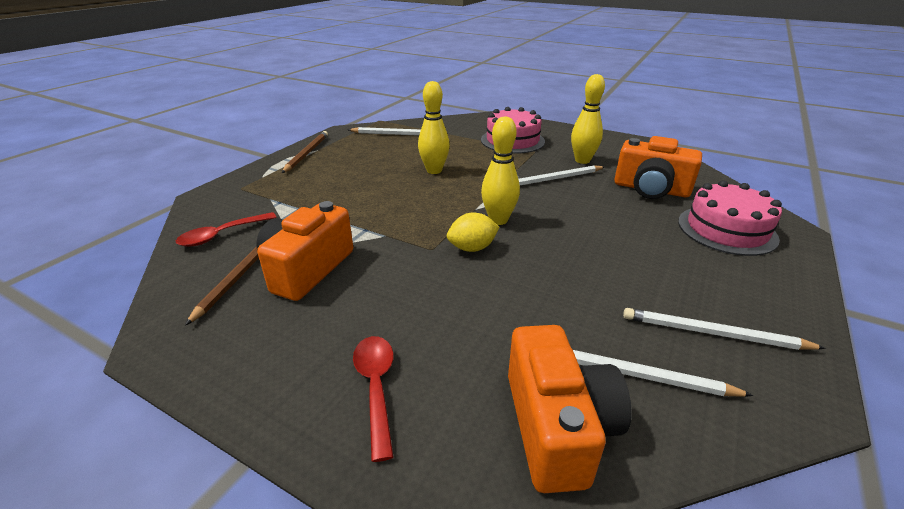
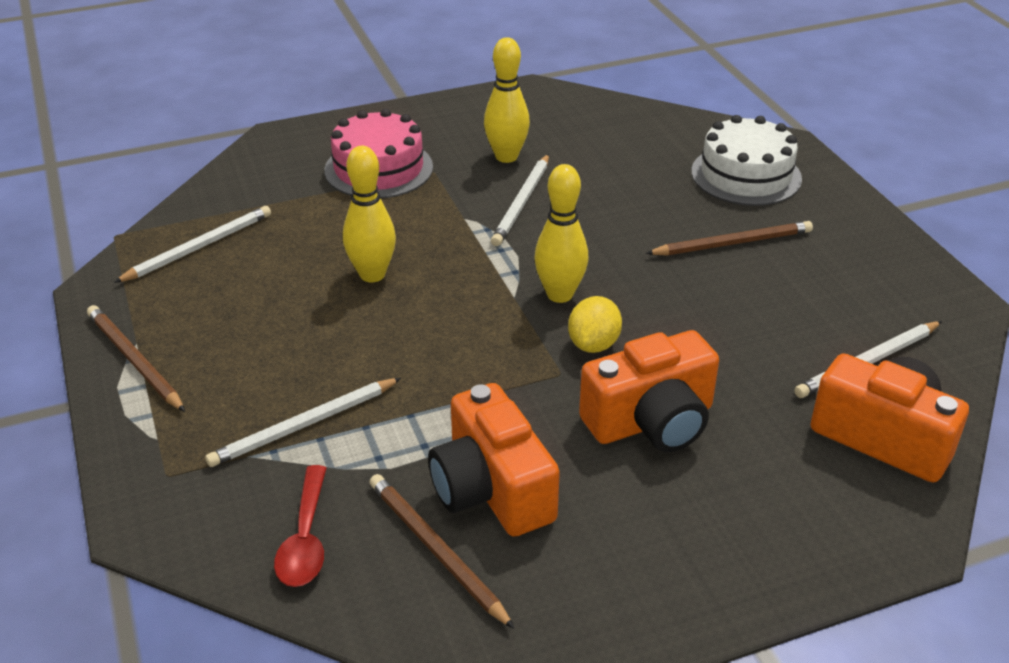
camera: 50 degrees left, 5 degrees up
red spoon [353,336,394,462] -> none
orange camera [614,136,702,199] -> orange camera moved to [579,330,719,452]
white pencil [623,308,826,350] -> white pencil moved to [205,378,401,467]
pink cake [678,180,782,256] -> white cake [691,115,802,206]
none -> brown pencil [646,221,813,256]

